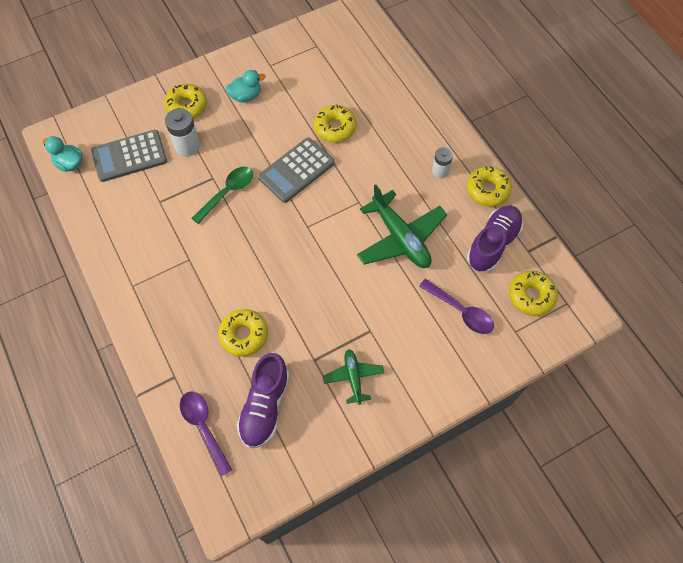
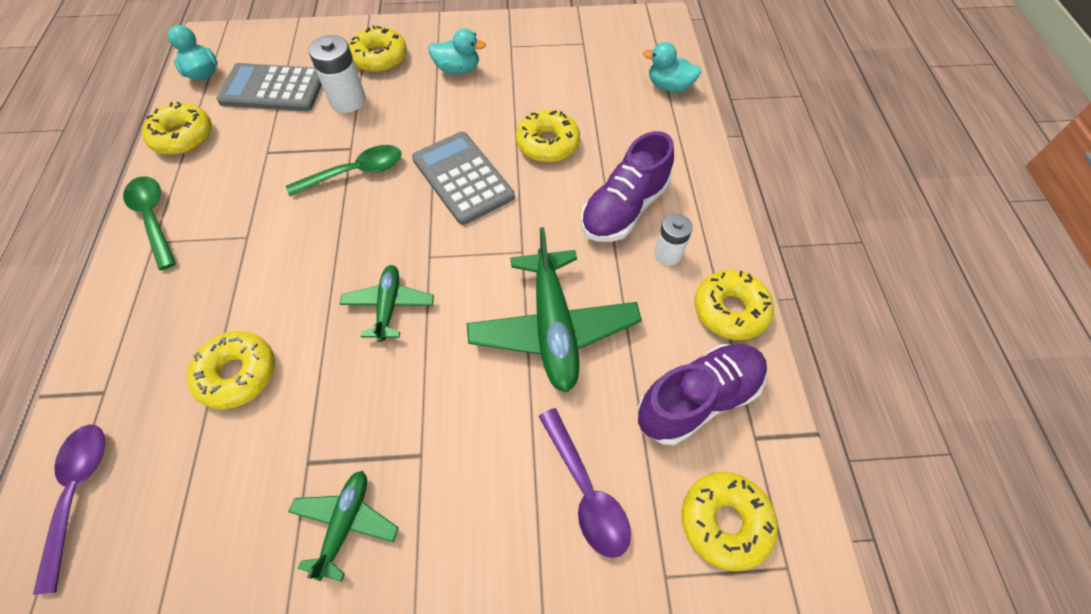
camera: 25 degrees right, 5 degrees down
purple shoe [237,353,290,448] -> purple shoe moved to [581,131,674,242]
grey calculator [258,138,335,203] -> grey calculator turned 75 degrees clockwise [412,132,515,225]
none -> green spoon [123,176,176,270]
none -> yellow donut [142,102,212,155]
none -> green plane [340,265,434,342]
none -> turquoise duck [643,42,701,92]

